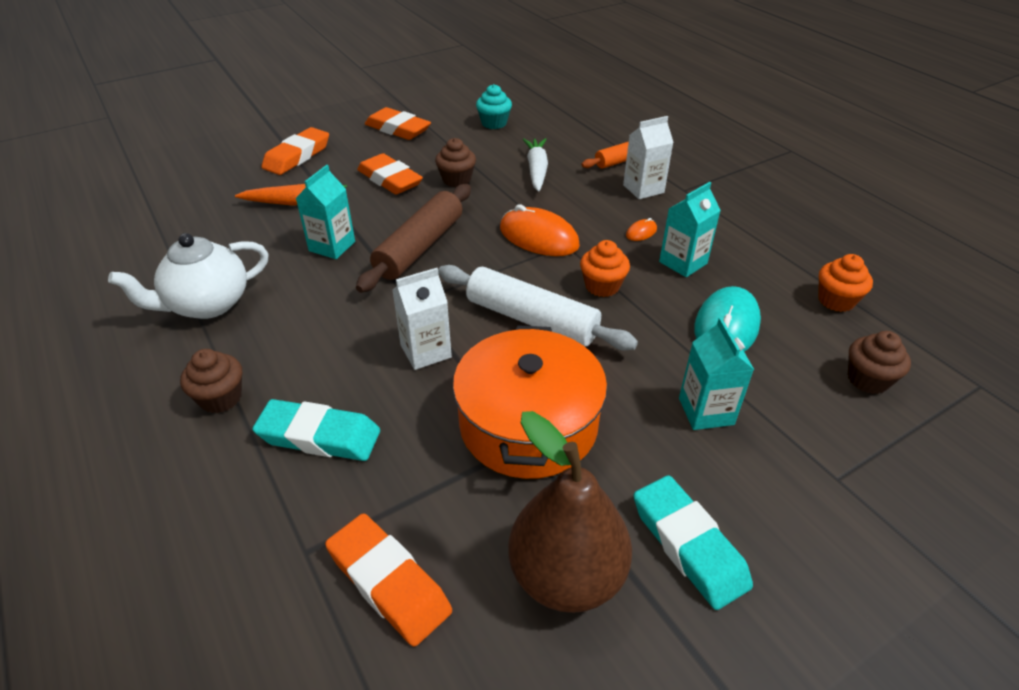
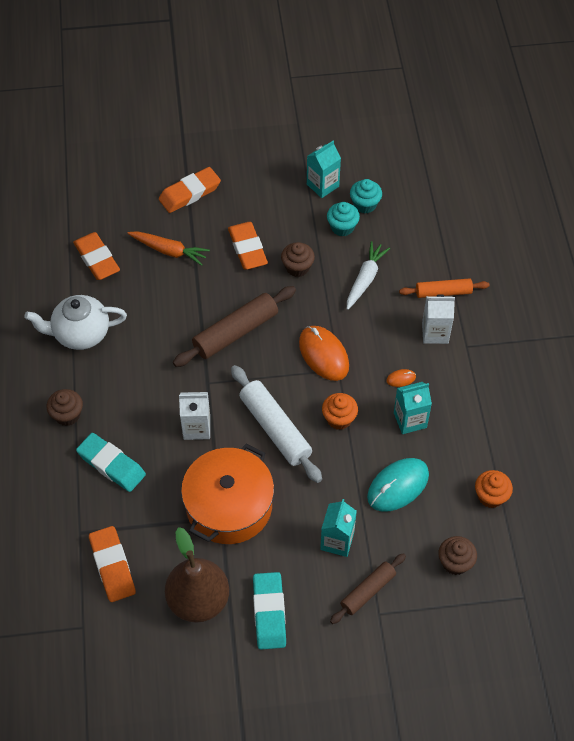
camera: 25 degrees right, 15 degrees up
turquoise carton [296,165,355,259] -> turquoise carton moved to [307,141,341,198]
orange eraser [365,107,431,140] -> orange eraser moved to [73,232,120,280]
none -> turquoise cupcake [327,202,360,237]
none -> brown rolling pin [330,553,406,624]

